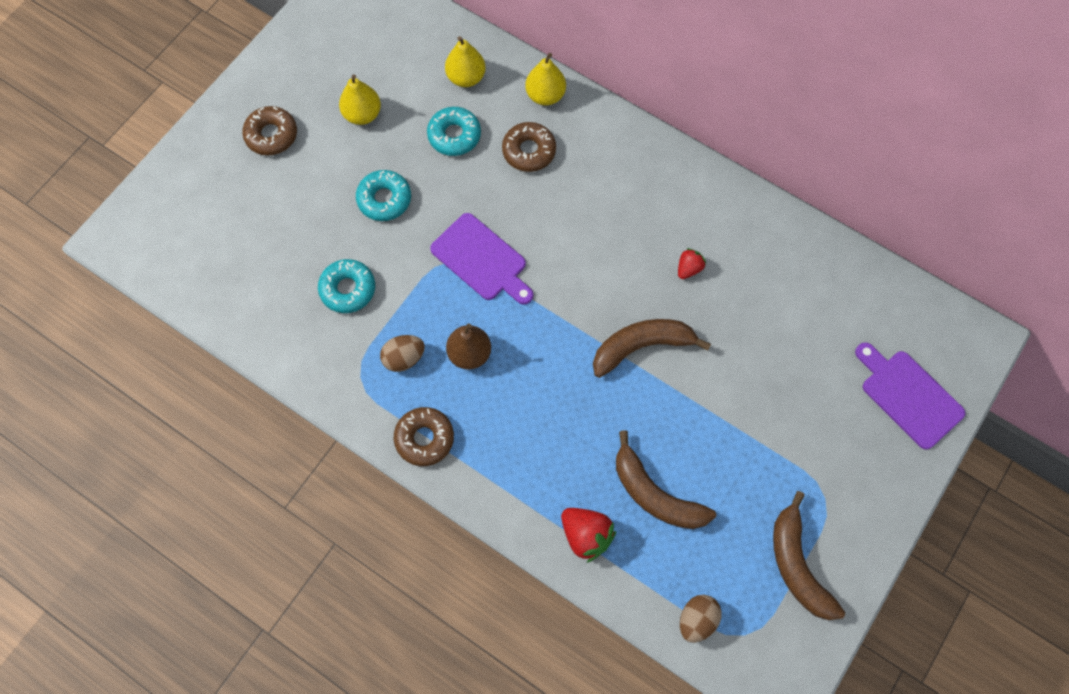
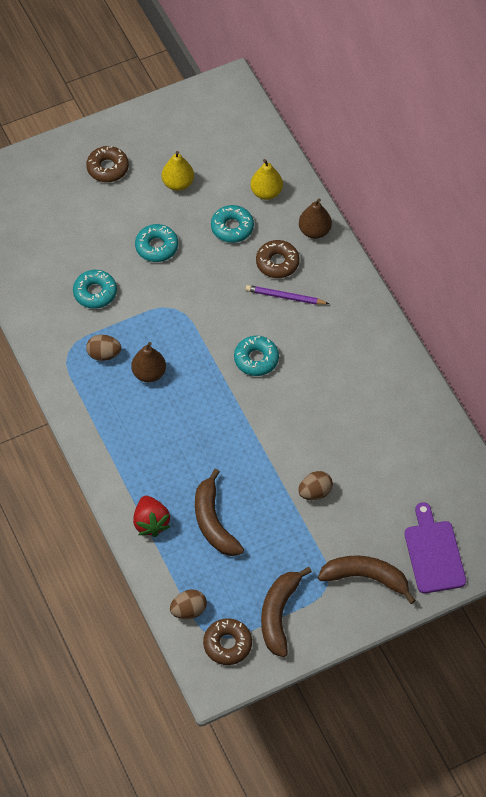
camera: 30 degrees right, 10 degrees down
brown donut [394,407,454,466] -> brown donut moved to [203,618,252,665]
purple cutting board [430,213,533,305] -> none
yellow pear [525,53,566,106] -> brown pear [299,199,332,239]
brown banana [593,319,711,378] -> brown banana moved to [318,556,416,604]
red strawberry [678,248,706,279] -> none
none -> turquoise donut [234,336,279,376]
none -> purple pencil [246,285,329,305]
none -> brown egg [298,471,333,500]

